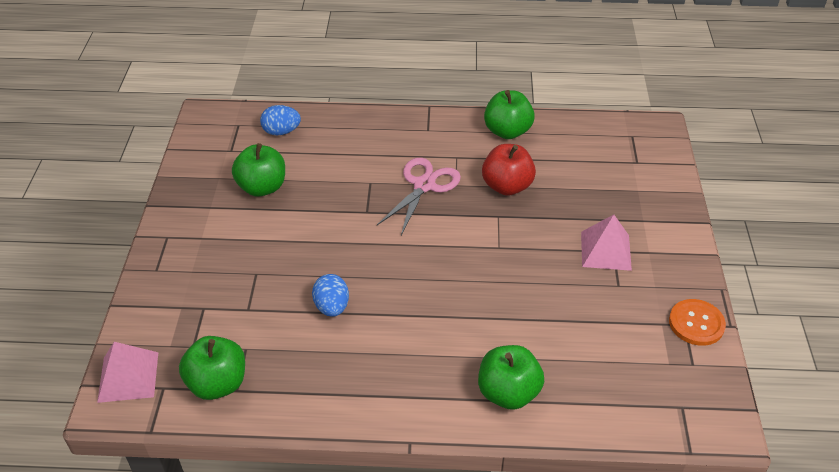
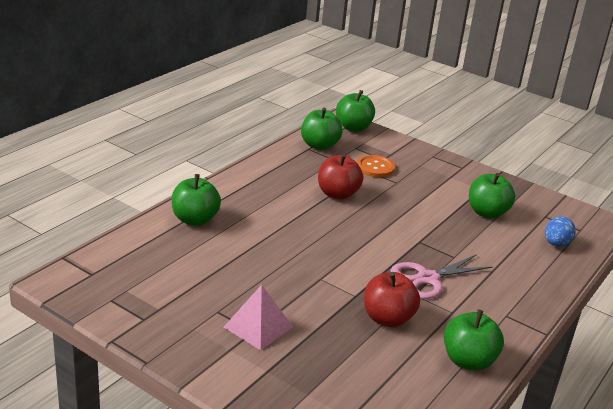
camera: 120 degrees right, 15 degrees down
pink pyramid [97,342,158,403] -> green apple [336,90,375,132]
blue egg [312,274,349,317] -> red apple [318,154,363,200]
pink scissors [377,158,461,235] -> pink scissors turned 90 degrees clockwise [390,254,493,299]
orange button [669,299,726,346] -> orange button moved to [357,155,395,177]

